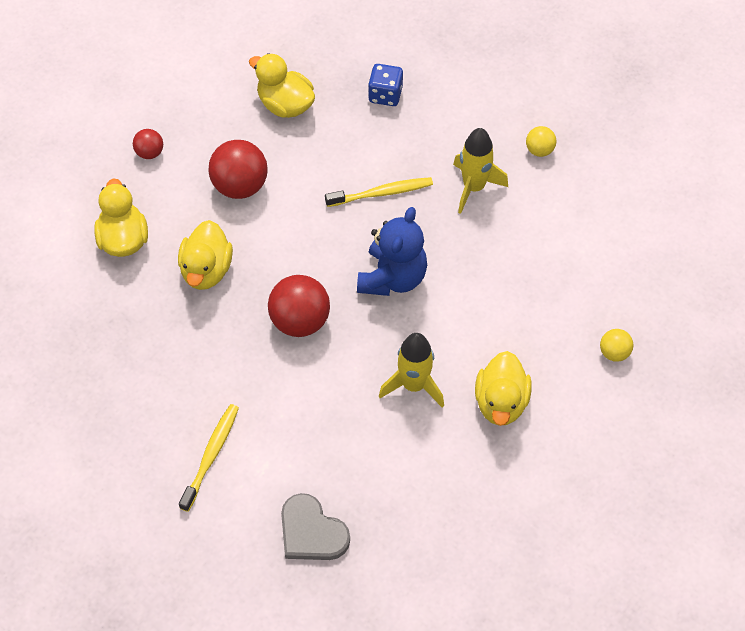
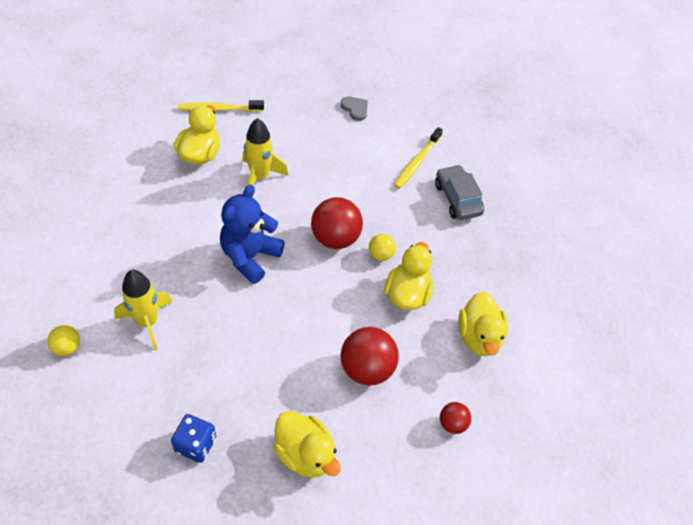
camera: 175 degrees left, 5 degrees down
grey heart [281,493,350,560] -> grey heart [341,97,368,121], size x0.61
yellow toothbrush [325,177,433,207] -> yellow toothbrush moved to [178,100,264,112]
yellow ball [600,329,633,362] -> yellow ball moved to [369,234,396,261]
none -> grey car [435,164,485,220]

